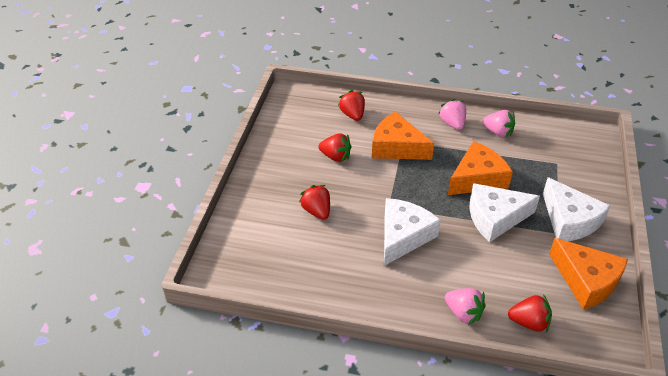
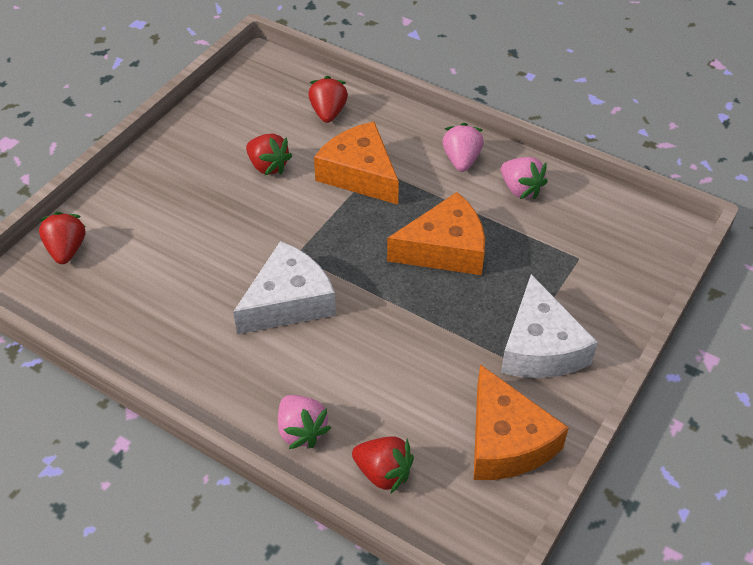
camera: 20 degrees right, 5 degrees up
red strawberry [299,185,330,220] -> red strawberry moved to [39,211,85,264]
white cheese [469,183,540,242] -> none

